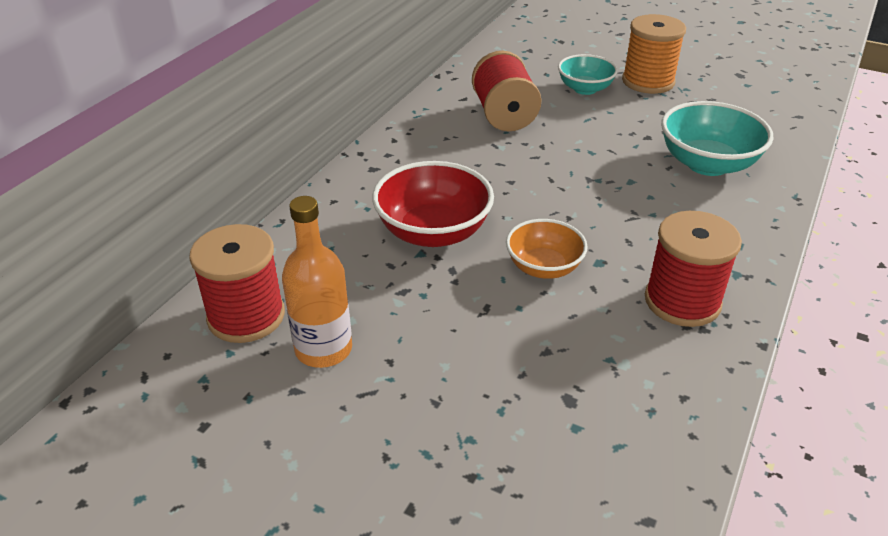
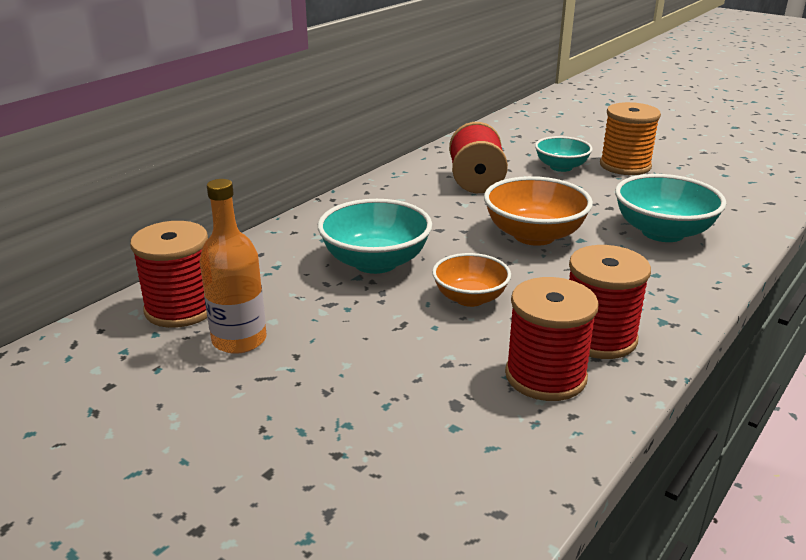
camera: 10 degrees right, 10 degrees down
red bowl [372,161,494,247] -> turquoise bowl [318,199,432,274]
none -> orange bowl [484,176,593,246]
none -> red spool [505,277,599,401]

